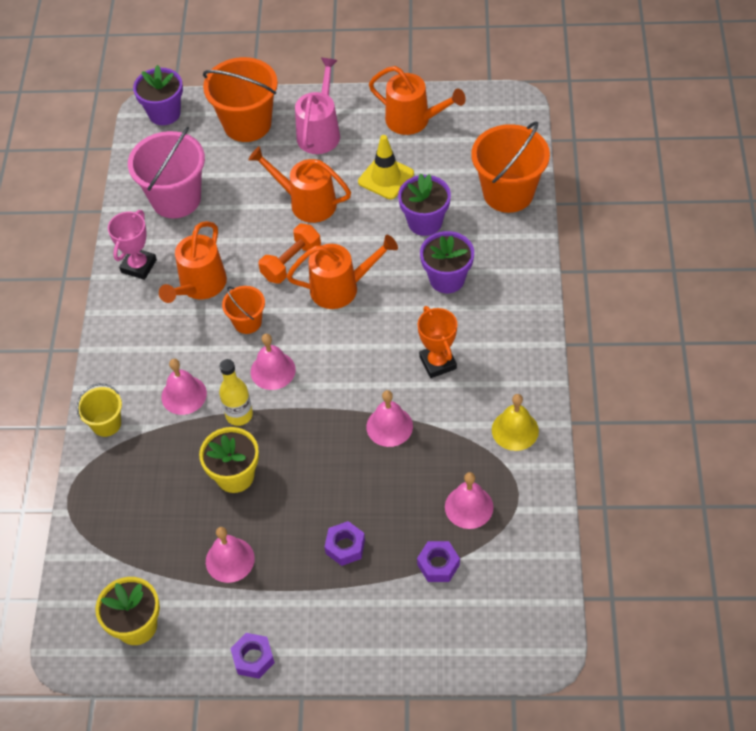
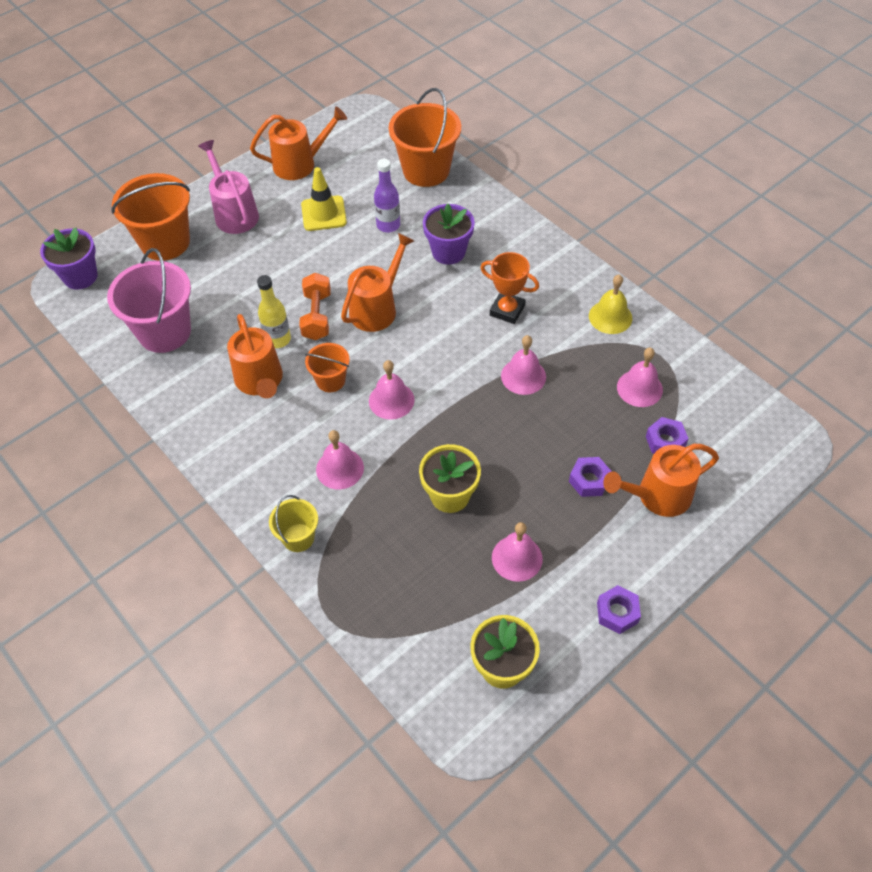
camera: 45 degrees left, 0 degrees up
pink trophy [108,210,157,280] -> none
yellow bottle [219,359,253,426] -> yellow bottle moved to [257,275,291,348]
orange watering can [248,146,351,223] -> orange watering can moved to [603,444,719,517]
purple flower pot [398,174,451,236] -> purple bottle [374,159,400,232]

